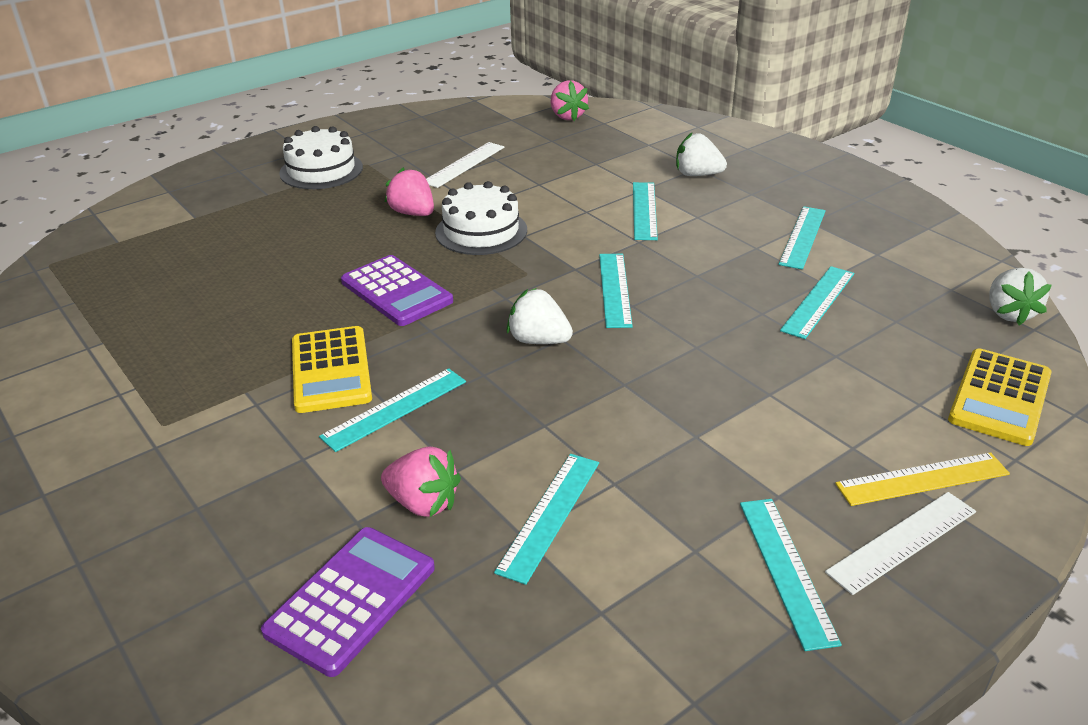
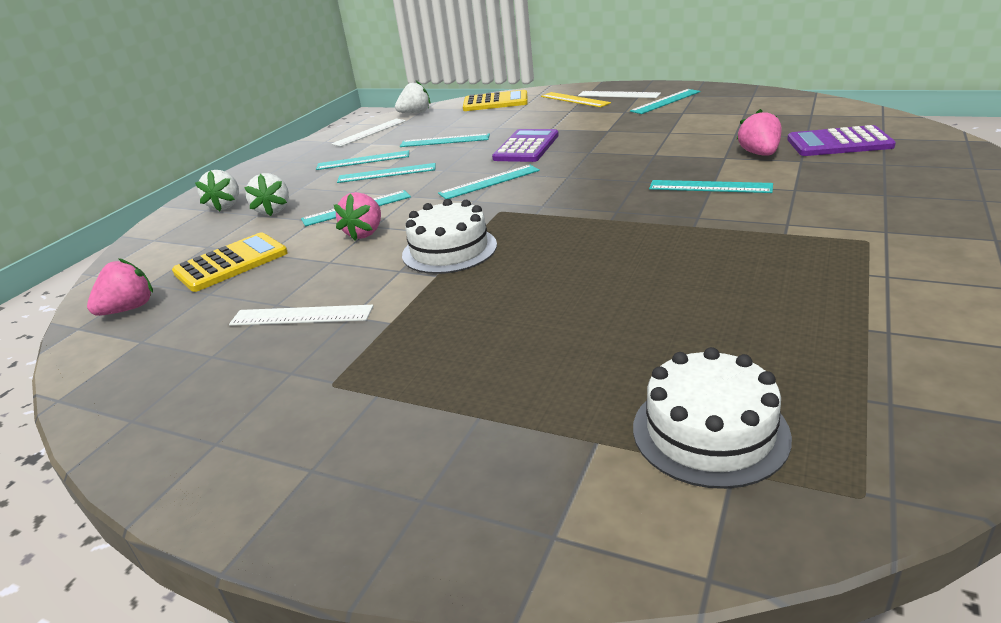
camera: 115 degrees left, 5 degrees down
white cake [279,126,363,189] -> white cake moved to [633,347,792,489]
yellow calculator [292,326,372,413] -> yellow calculator moved to [172,232,288,292]
purple calculator [341,255,453,326] -> purple calculator moved to [492,129,559,162]
pink strawberry [385,168,434,216] -> pink strawberry moved to [334,192,381,241]
turquoise ruler [494,454,599,585] -> turquoise ruler moved to [337,163,436,183]
white strawberry [507,288,573,344] -> white strawberry moved to [195,170,239,211]
none -> white ruler [331,118,406,147]

